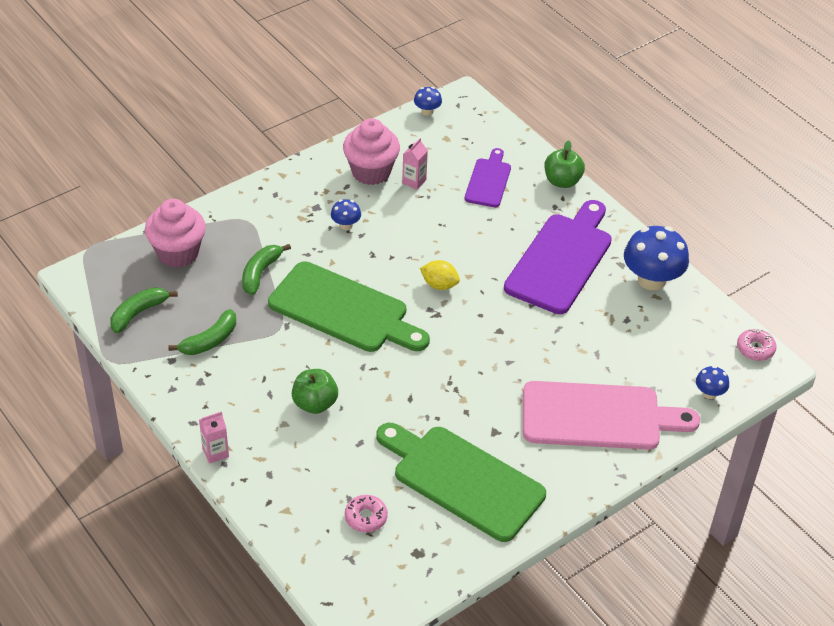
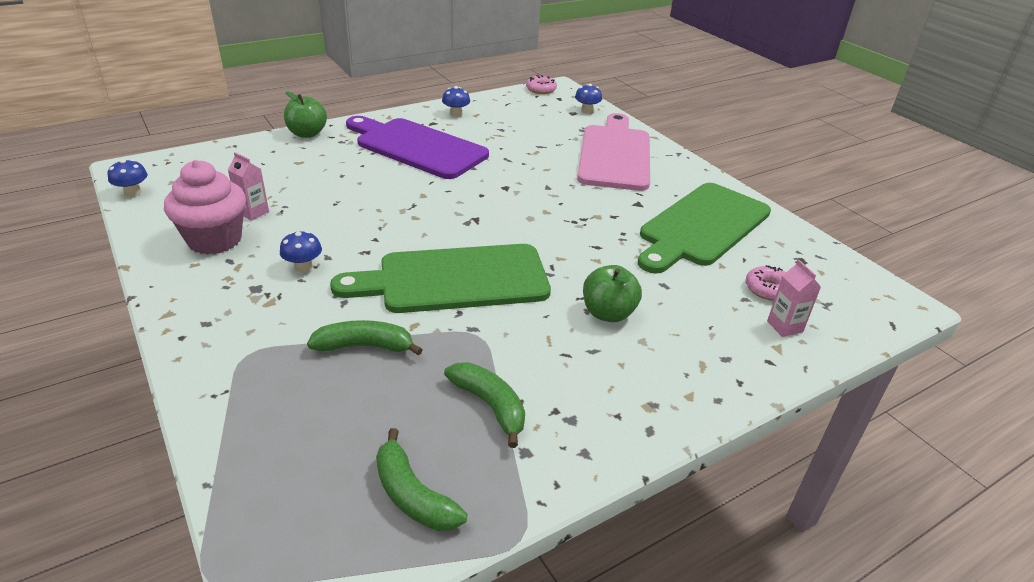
camera: 85 degrees left, 10 degrees down
pink cupcake [145,199,206,268] -> none
pink carton [199,411,229,464] -> pink carton moved to [767,260,821,337]
green banana [242,244,291,295] -> green banana turned 150 degrees clockwise [307,320,423,356]
green cutting board [268,261,430,352] -> green cutting board turned 135 degrees counterclockwise [330,244,551,313]
yellow lemon [420,260,460,290] -> none
purple cutting board [465,148,511,207] -> none
blue mushroom [624,226,689,290] -> blue mushroom [442,86,470,117], size x0.49

